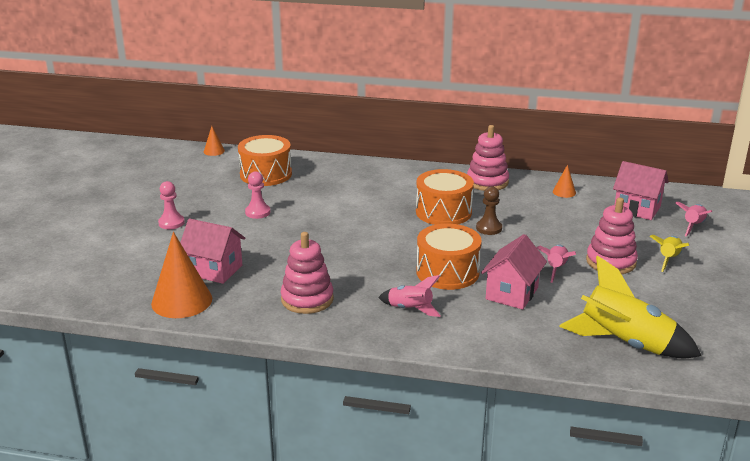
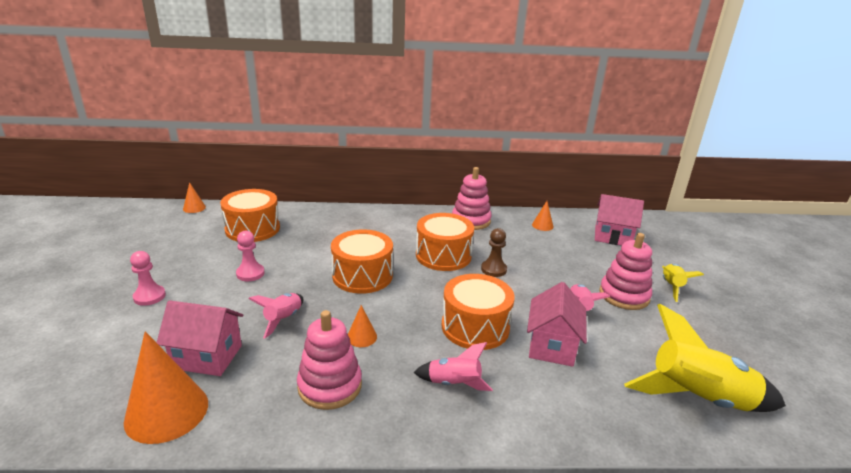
camera: 15 degrees left, 0 degrees up
pink rocket [675,202,712,236] -> pink rocket moved to [248,293,303,339]
none -> orange drum [331,229,393,294]
none -> orange cone [348,305,377,347]

